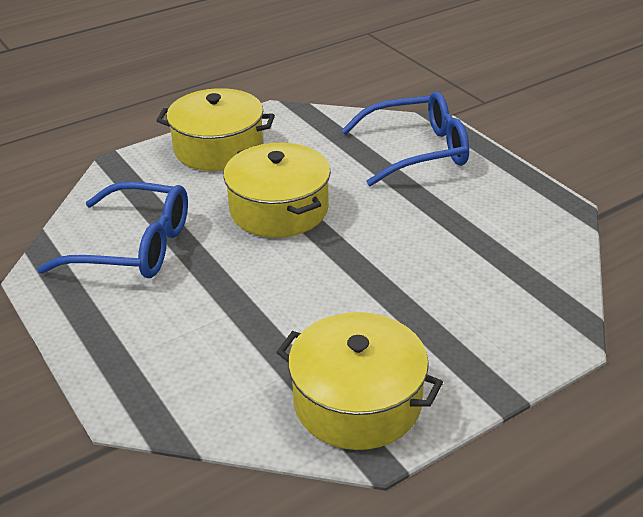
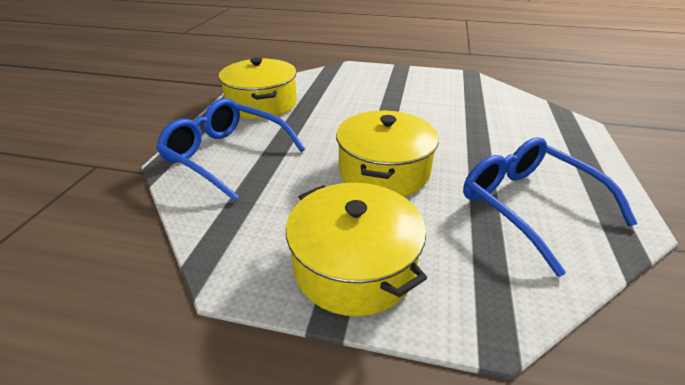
camera: 135 degrees left, 0 degrees up
yellow pot [276,312,443,450] -> yellow pot moved to [219,57,297,119]

